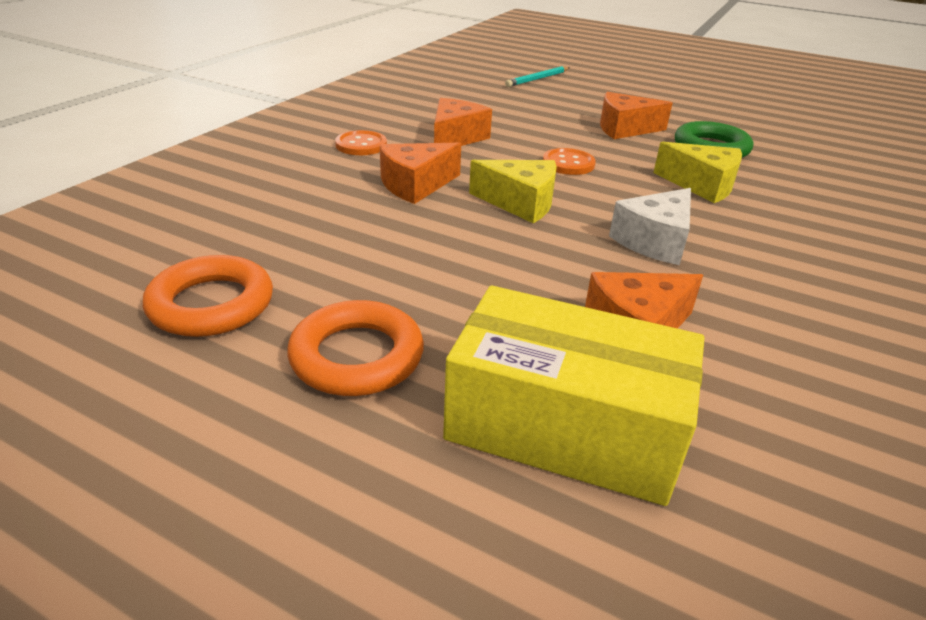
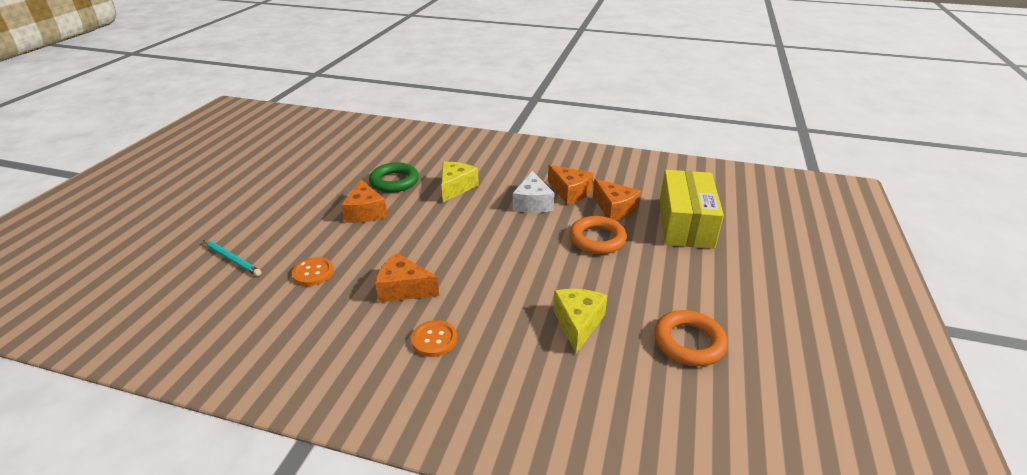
camera: 100 degrees left, 0 degrees up
orange ring [287,300,424,396] -> orange ring moved to [569,216,627,254]
orange cheese [380,143,461,204] -> orange cheese moved to [548,165,594,205]
yellow cheese [469,160,557,223] -> yellow cheese moved to [553,289,608,354]
orange button [543,148,596,175] -> orange button moved to [292,257,334,286]
white cheese [609,188,691,265] -> white cheese turned 60 degrees clockwise [513,171,555,213]

